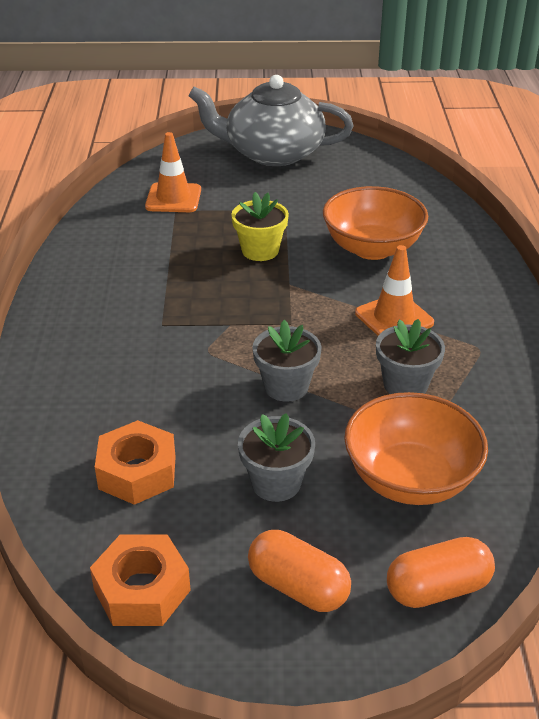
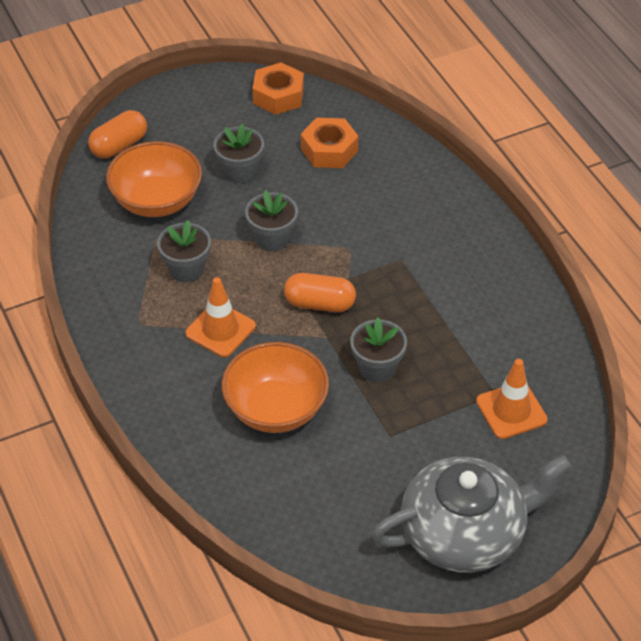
camera: 155 degrees right, 10 degrees up
yellow flower pot [231,192,289,261] -> grey flower pot [350,318,407,383]
orange capsule [248,530,351,612] -> orange capsule moved to [284,273,356,312]

